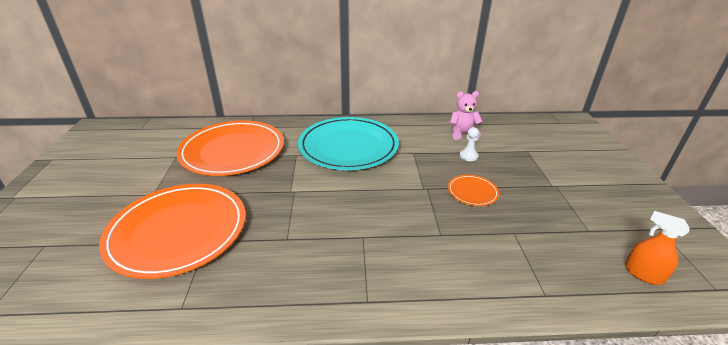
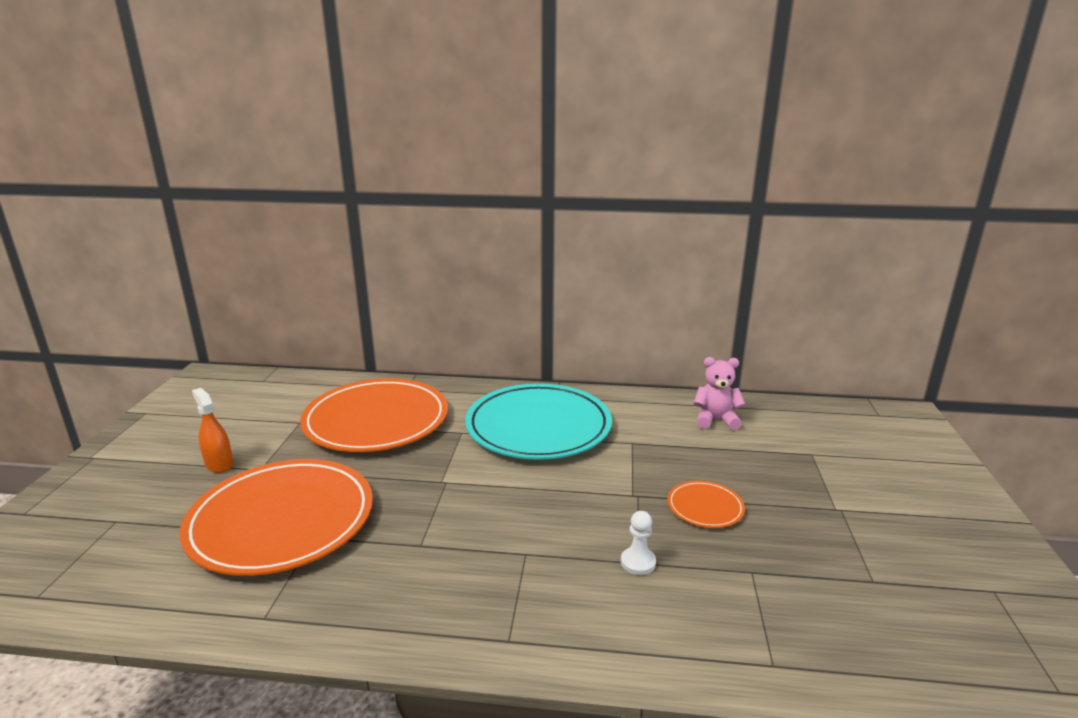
camera: 10 degrees right, 10 degrees down
white pawn [460,127,479,161] -> white pawn moved to [621,511,656,575]
orange spray bottle [625,211,690,285] -> orange spray bottle moved to [192,388,233,473]

